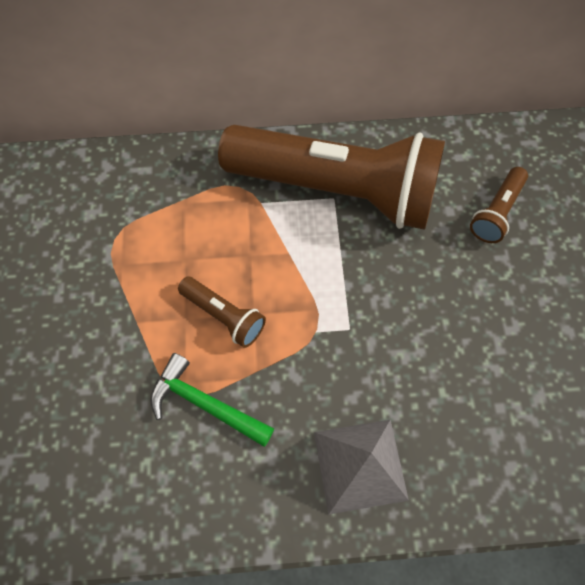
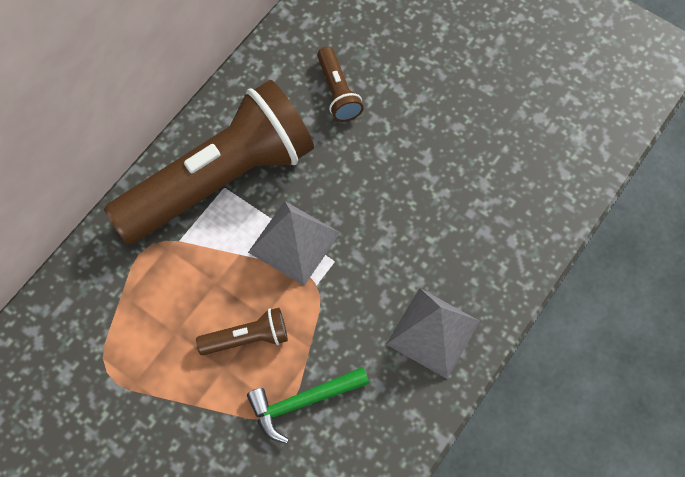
camera: 50 degrees left, 0 degrees up
none -> grey pyramid [248,201,340,286]

